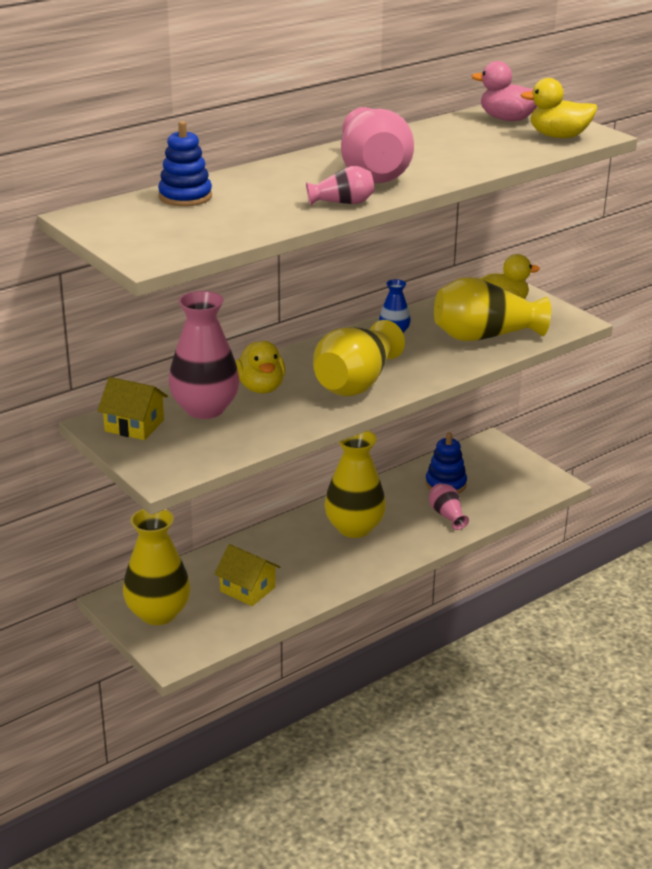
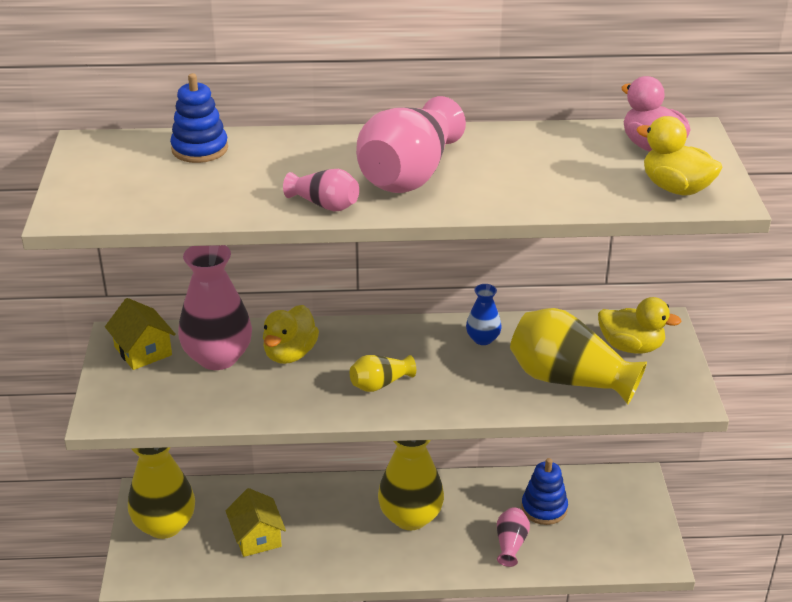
camera: 35 degrees right, 5 degrees up
yellow vase [313,320,405,397] -> yellow vase [350,355,416,392], size x0.50

